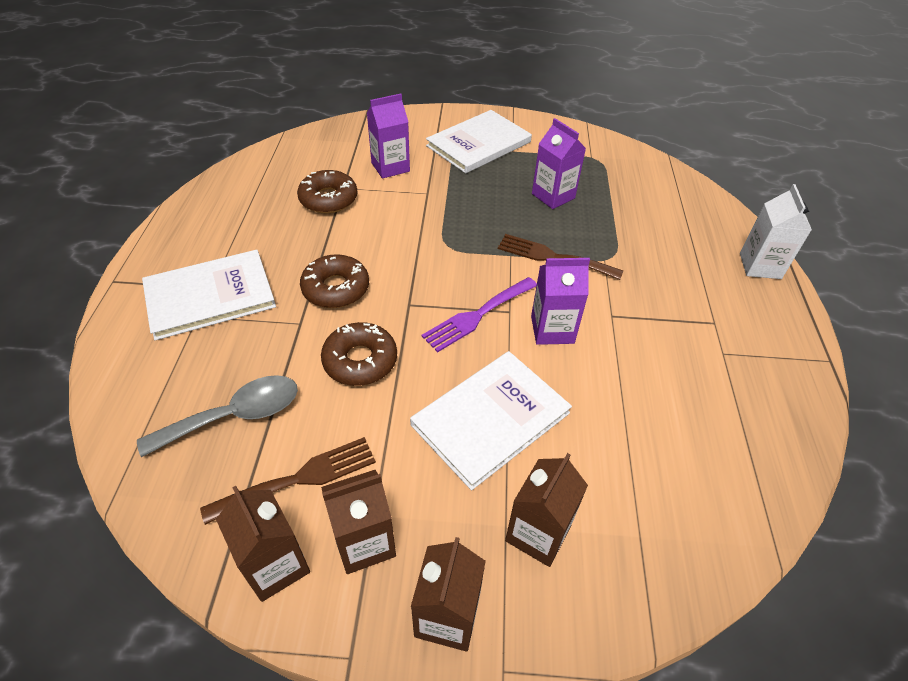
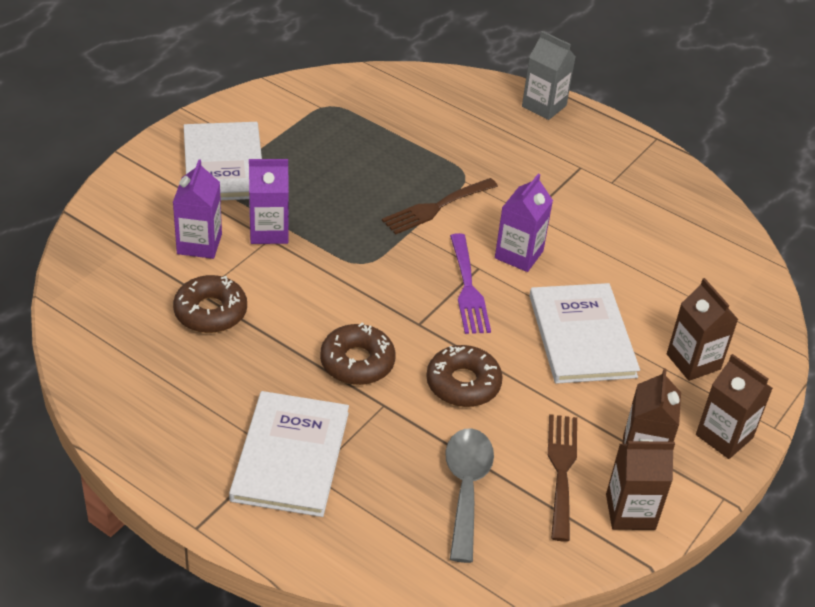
camera: 60 degrees left, 5 degrees down
purple carton [532,118,586,209] -> purple carton moved to [249,159,289,244]
white carton [740,184,812,279] -> grey carton [522,31,576,120]

